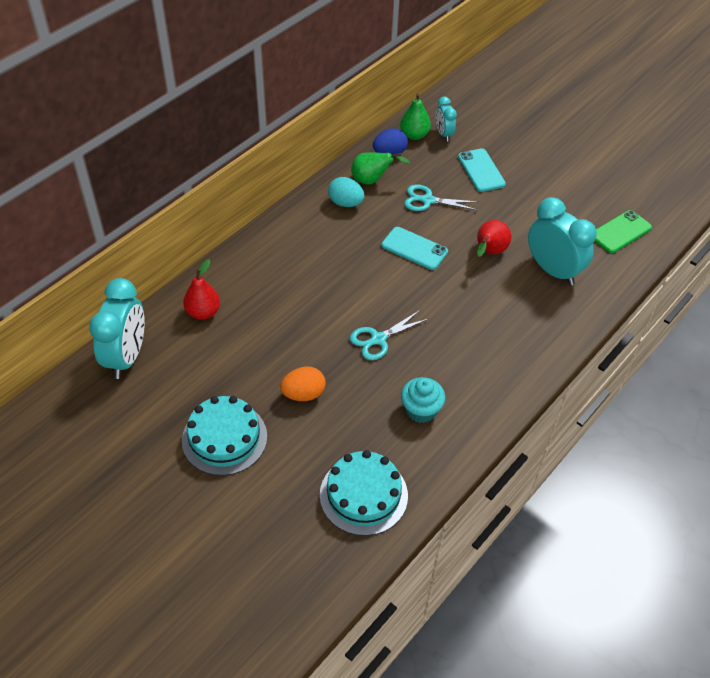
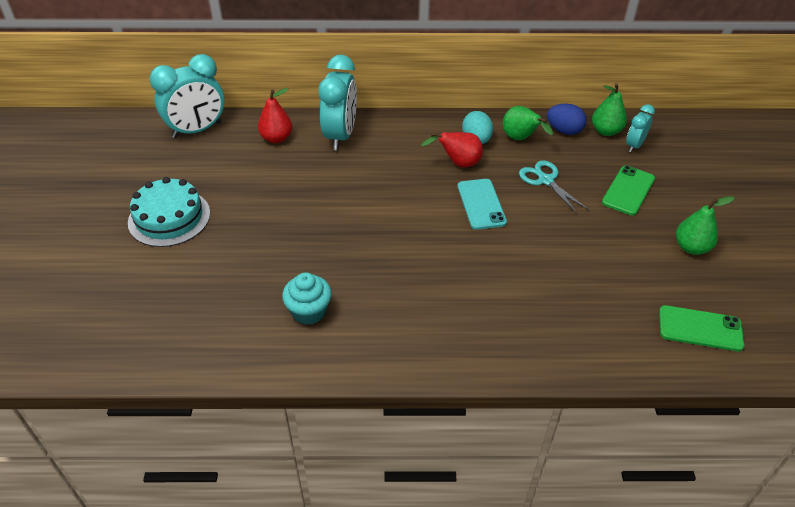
camera: 50 degrees right, 5 degrees down
orange egg [280,366,326,401] -> none
turquoise cake [320,450,408,536] -> none
turquoise scissors [350,310,428,360] -> none
turquoise phone [458,148,506,192] -> green phone [602,165,655,215]
red pear [477,220,511,257] -> red pear moved to [421,132,483,167]
turquoise clock [528,197,597,286] -> turquoise clock moved to [318,54,357,150]
none -> green pear [676,196,735,255]

